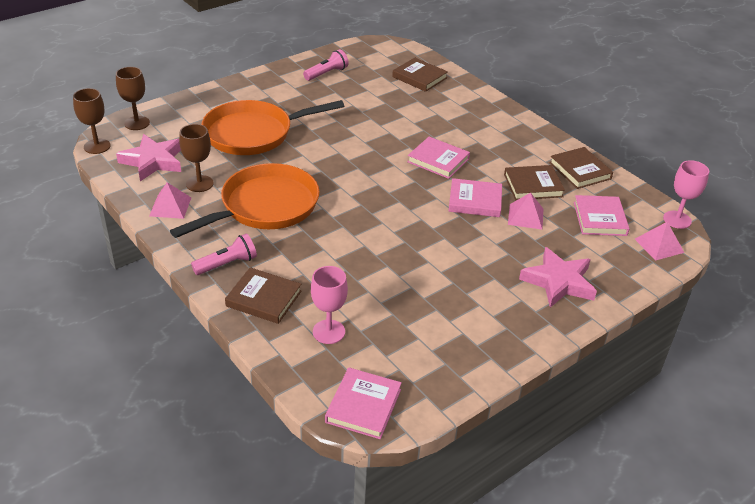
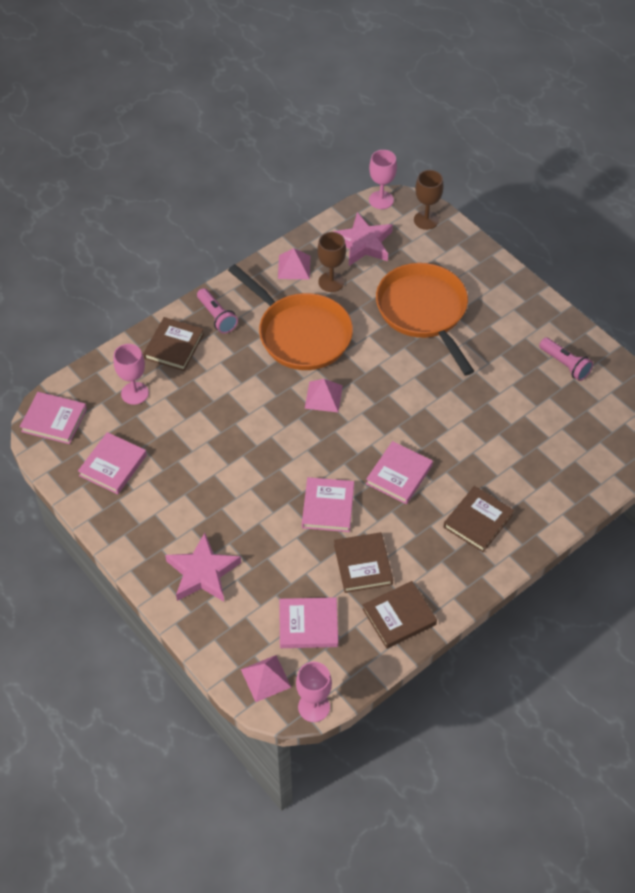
camera: 90 degrees right, 15 degrees up
brown goblet [73,88,111,154] -> pink goblet [369,150,397,209]
brown book [392,58,448,92] -> brown book moved to [443,486,514,552]
pink pyramid [508,193,544,230] -> pink pyramid moved to [305,379,343,412]
none -> pink book [78,432,147,494]

